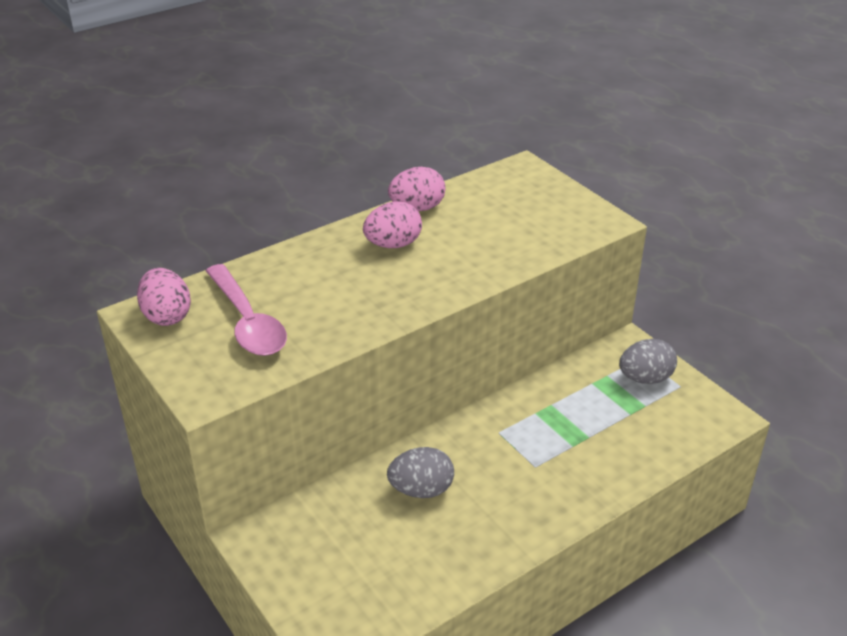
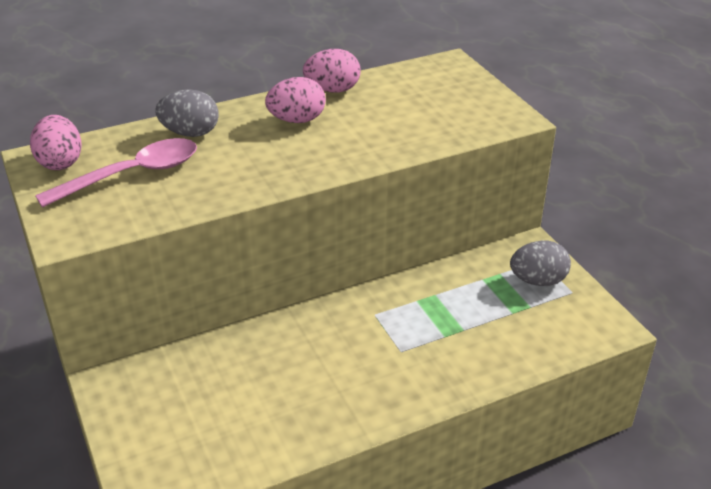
camera: 10 degrees right, 0 degrees up
pink spoon [206,264,287,356] -> pink spoon turned 105 degrees counterclockwise [35,138,197,208]
grey egg [387,447,454,498] -> grey egg moved to [155,89,219,137]

